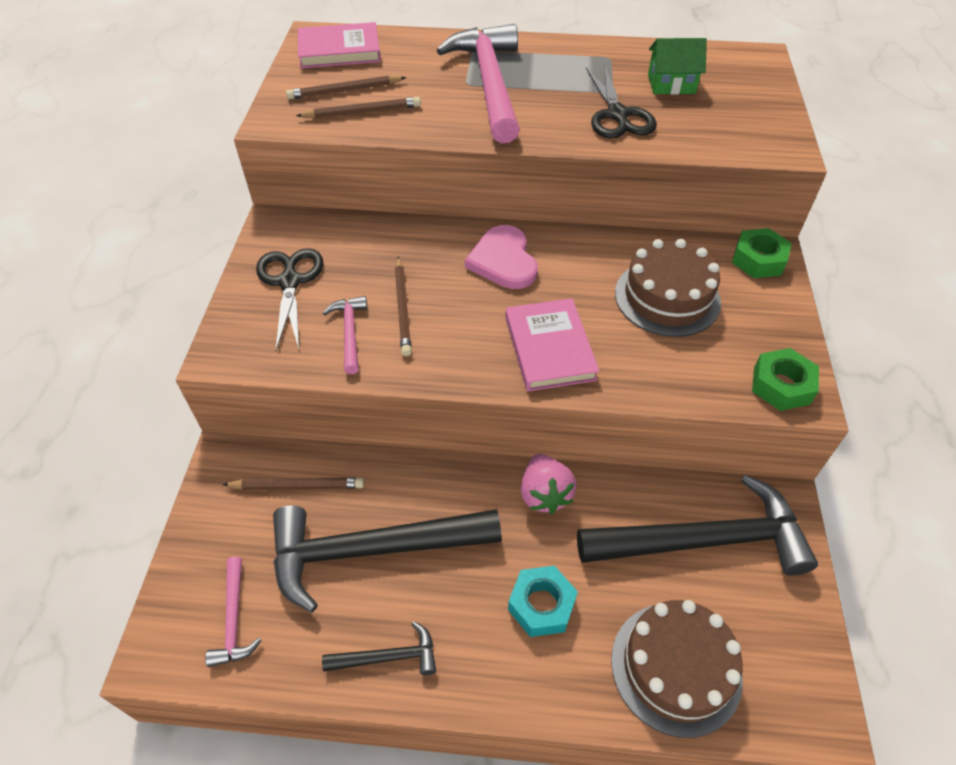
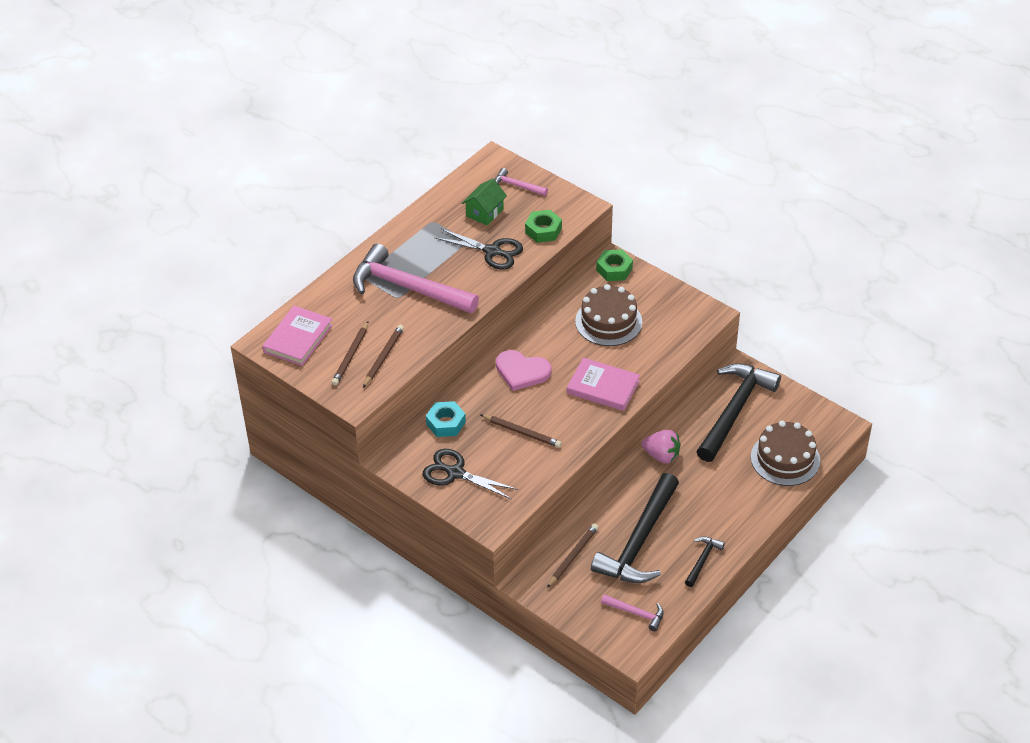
camera: 55 degrees left, 5 degrees down
pink hammer [323,296,367,374] -> pink hammer moved to [495,168,548,196]
turquoise nut [508,565,578,637] -> turquoise nut moved to [426,401,466,437]
green nut [752,348,819,411] -> green nut moved to [525,210,562,243]

